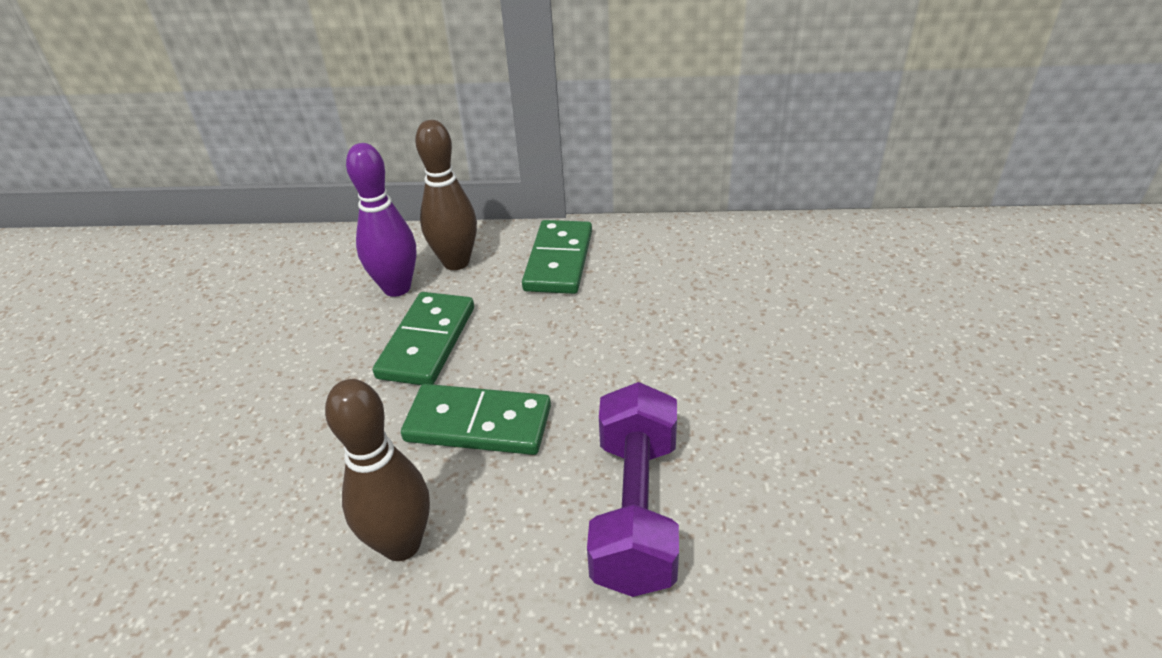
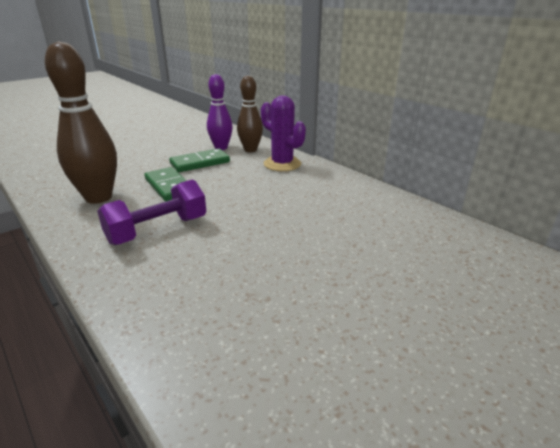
camera: 45 degrees right, 10 degrees down
brown bowling pin [325,379,430,561] -> brown bowling pin [45,41,117,204], size x1.56
green domino [522,220,592,294] -> purple cactus [261,95,306,171]

